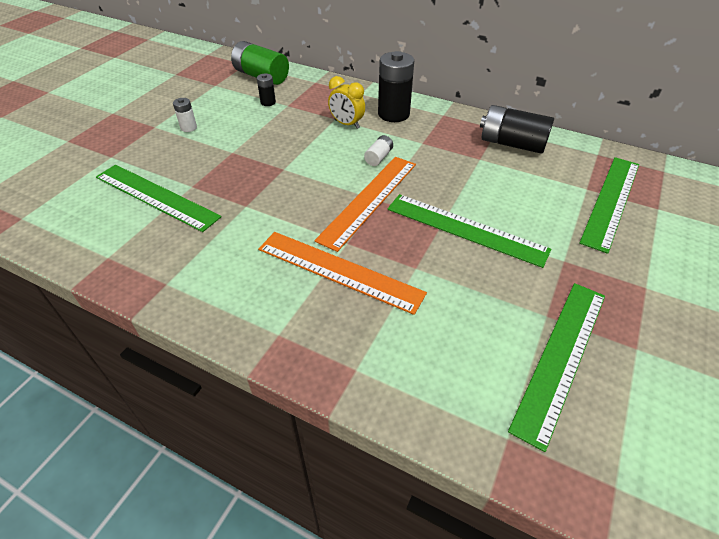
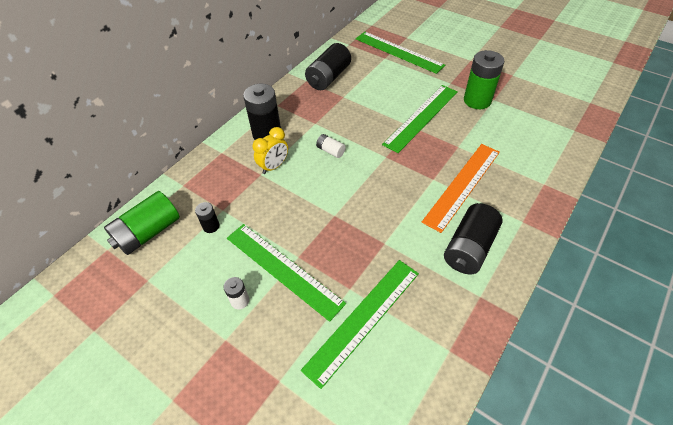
camera: 80 degrees left, 5 degrees up
orange ruler [314,157,416,252] -> none
green ruler [508,283,605,452] -> green ruler moved to [227,224,346,322]
none -> black battery [444,203,502,274]
none -> green battery [464,50,505,109]

